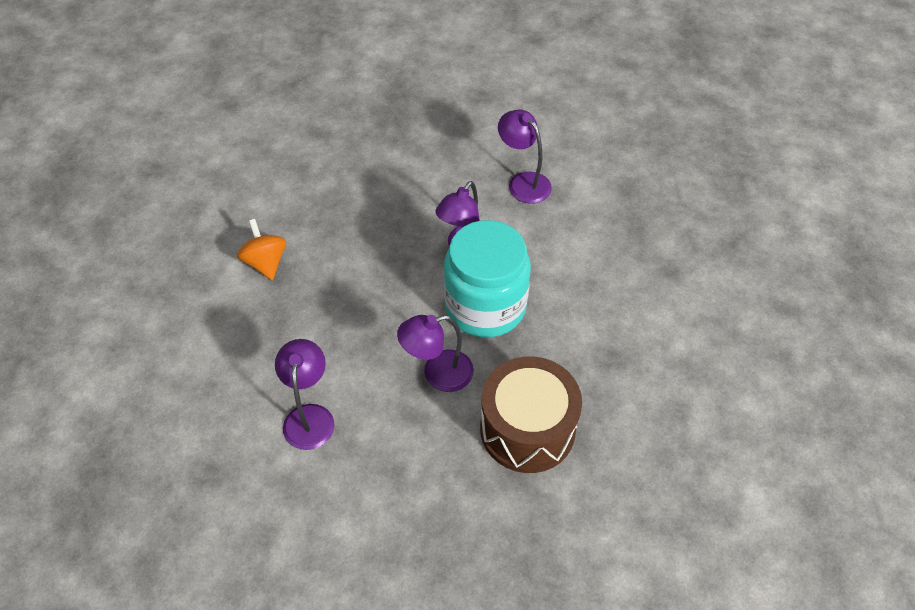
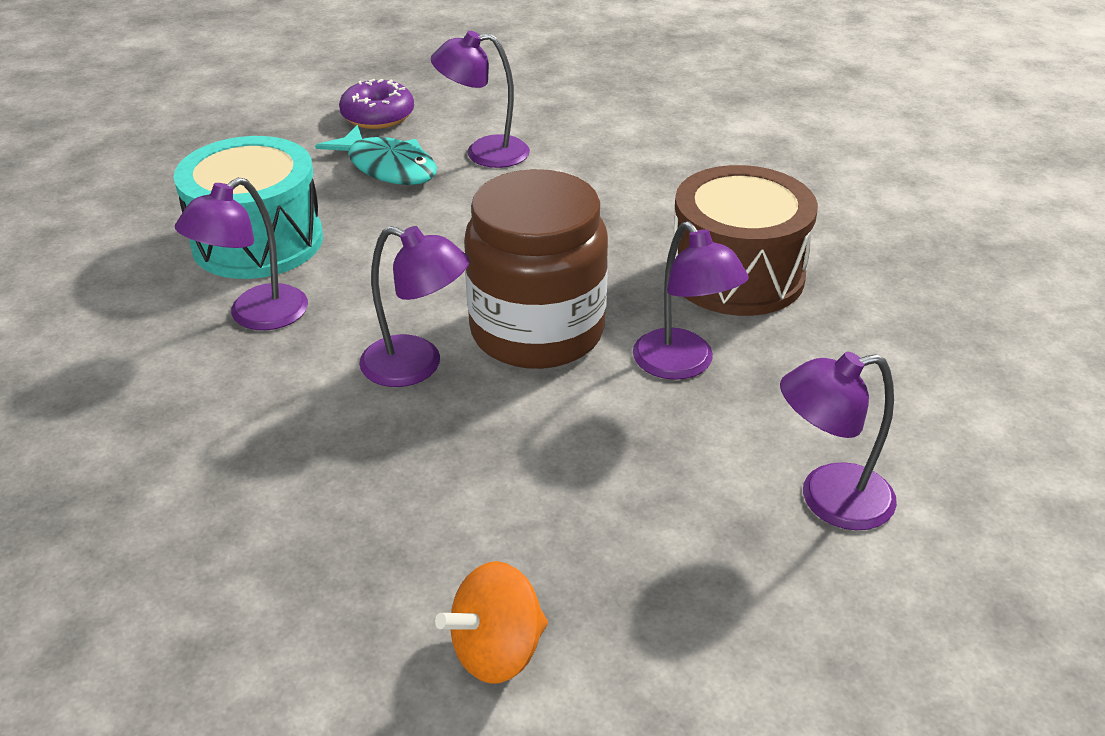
camera: 100 degrees left, 15 degrees down
turquoise jar [444,220,531,338] -> brown jar [464,169,608,369]
none -> turquoise drum [174,136,323,279]
none -> turquoise fish [315,125,437,185]
none -> purple donut [339,79,414,129]
none -> purple lamp [431,31,530,168]

